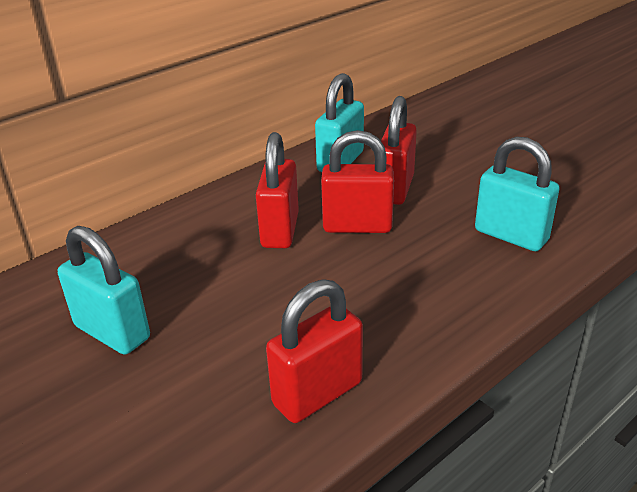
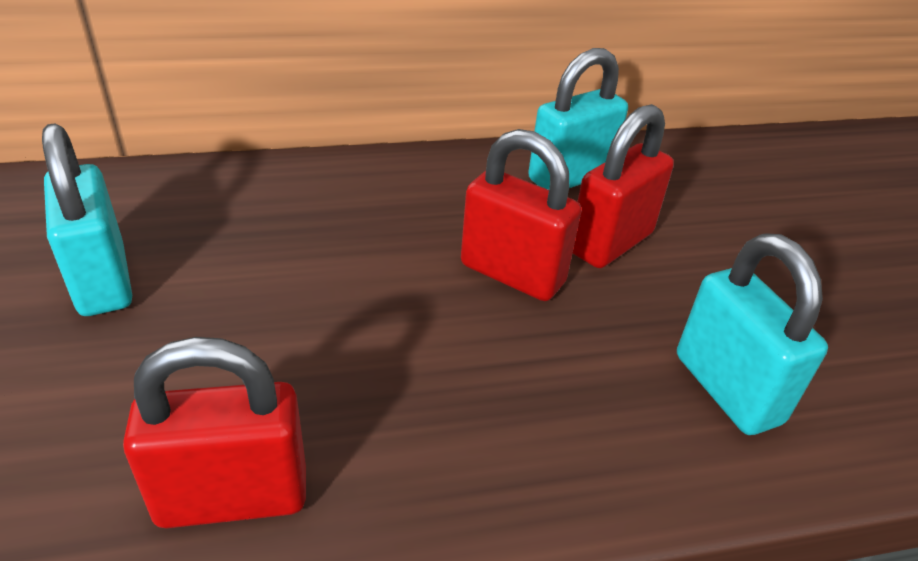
camera: 25 degrees right, 5 degrees up
red padlock [256,132,299,248] -> none

